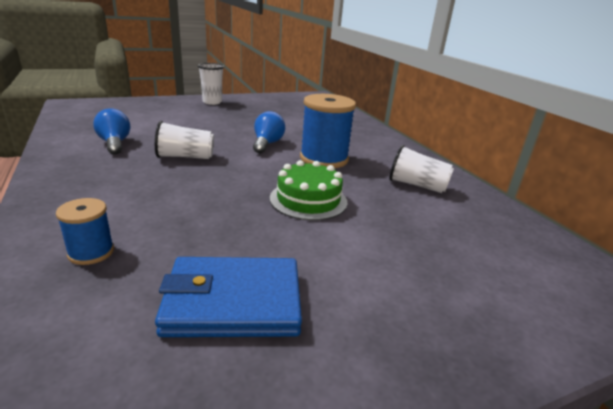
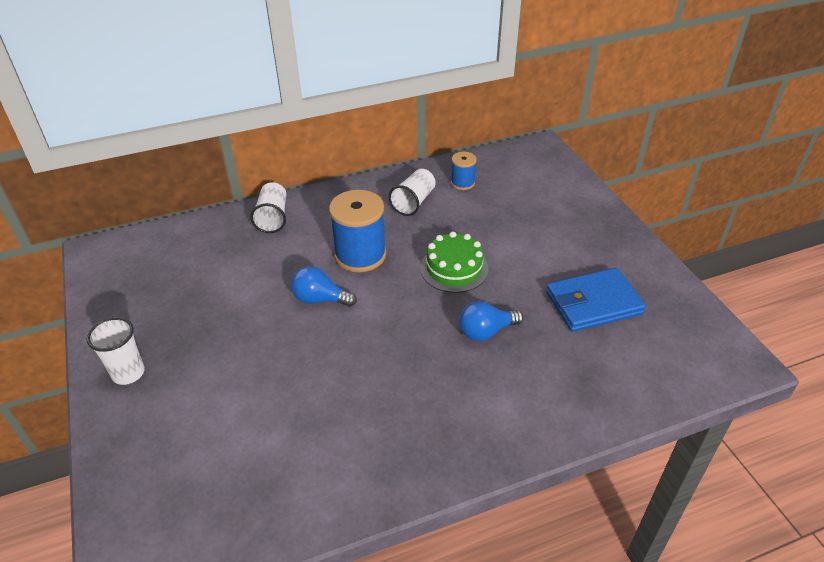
camera: 85 degrees left, 15 degrees up
blue spool [56,198,114,265] -> blue spool moved to [451,152,477,190]
blue light bulb [93,108,130,155] -> blue light bulb moved to [459,301,523,341]
white cup [155,121,214,159] -> white cup moved to [250,182,286,233]
blue wallet [155,257,302,337] -> blue wallet turned 75 degrees clockwise [546,268,646,332]

